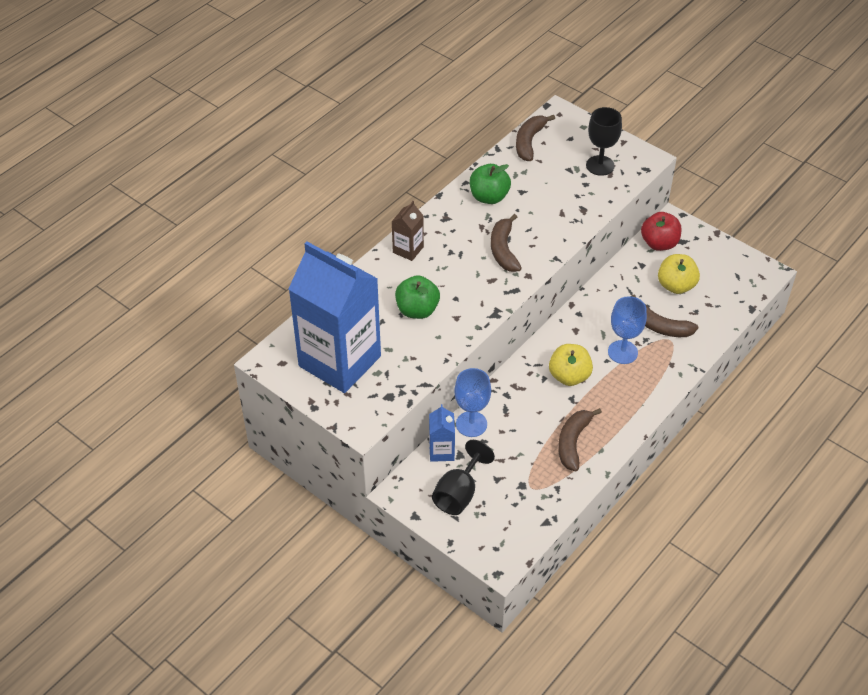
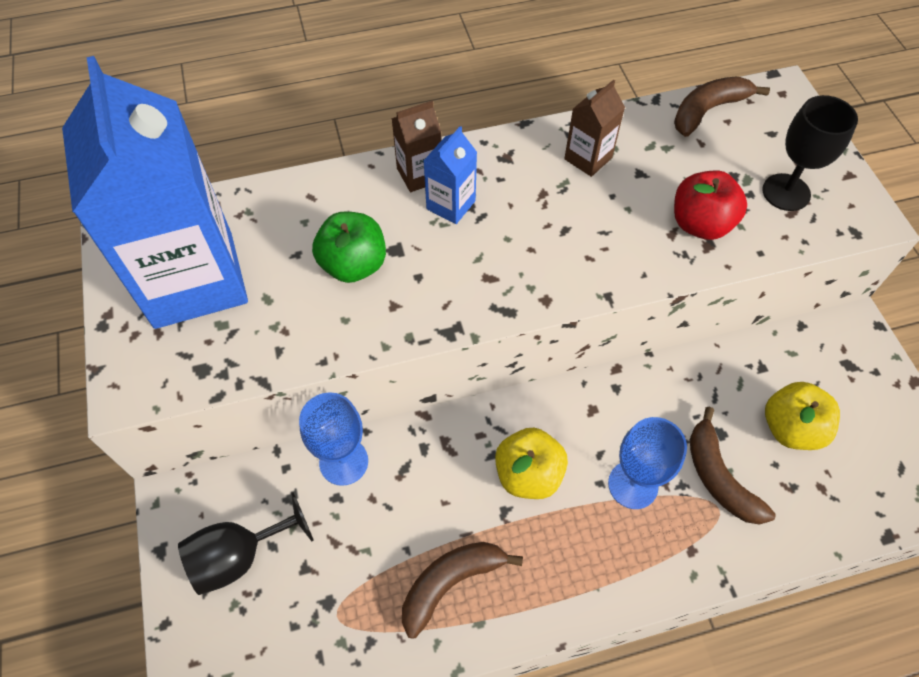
camera: 35 degrees right, 10 degrees up
blue carton [429,404,455,462] -> blue carton moved to [424,126,477,224]
green apple [470,164,511,204] -> brown carton [564,80,625,177]
brown banana [491,214,522,272] -> none
red apple [641,212,681,251] -> red apple moved to [674,170,747,240]

